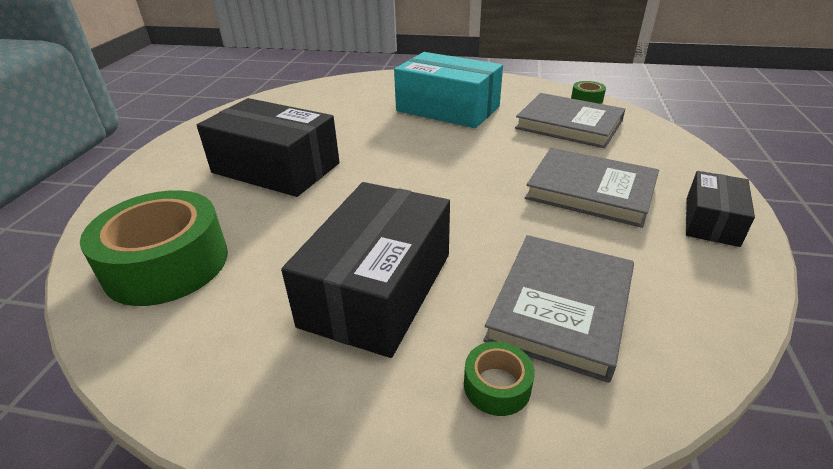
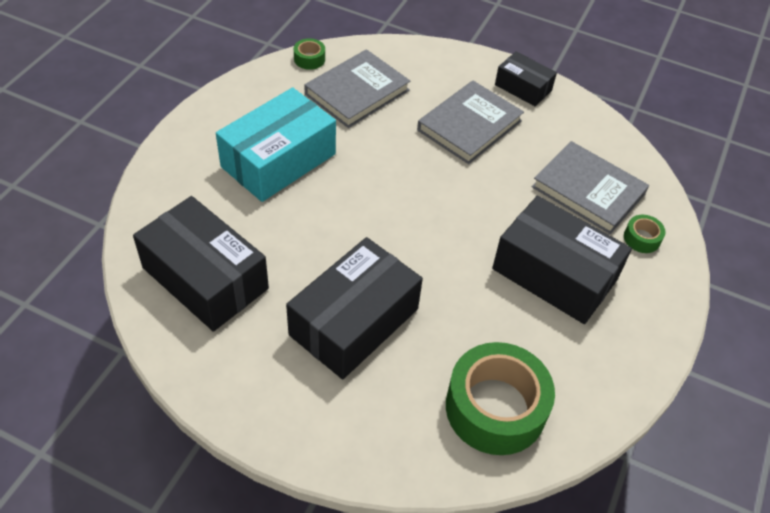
camera: 80 degrees left, 15 degrees up
none -> black box [133,196,269,332]

